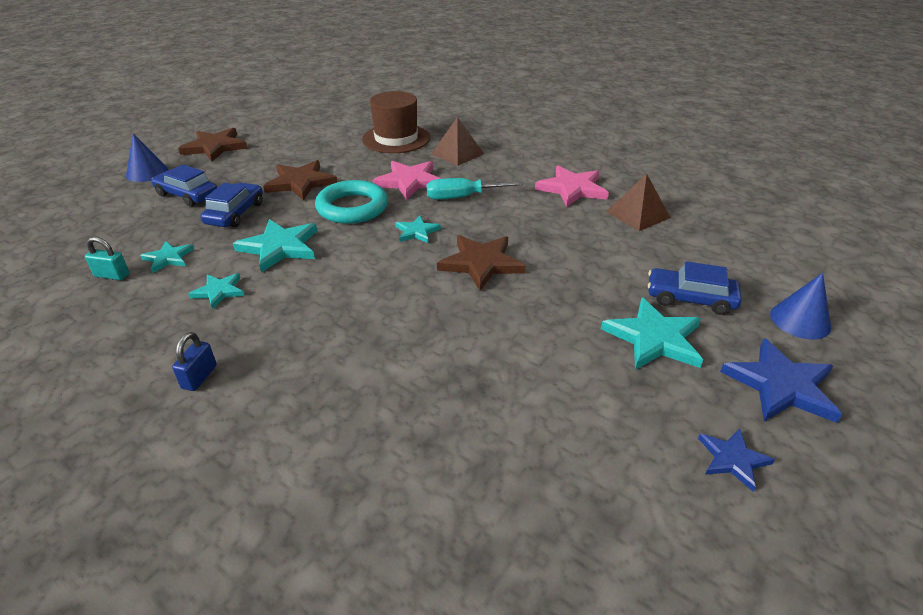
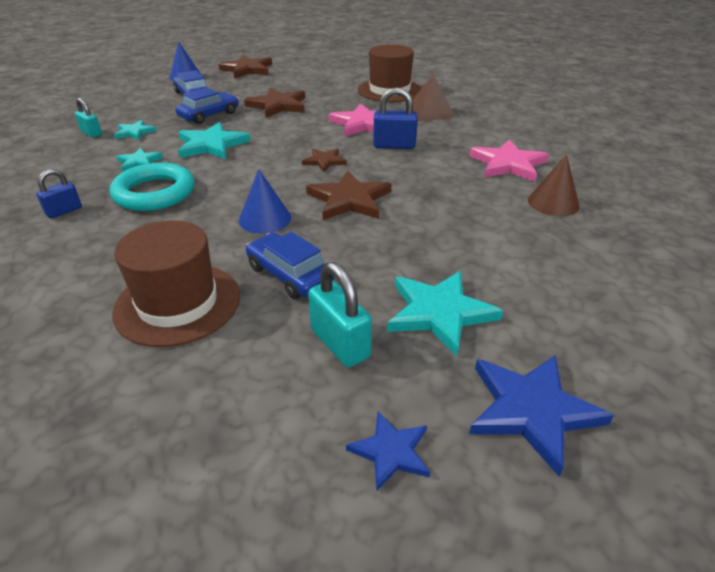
camera: 30 degrees right, 0 degrees up
turquoise ring [315,180,388,224] -> turquoise ring moved to [110,162,195,211]
turquoise star [395,216,441,243] -> brown star [302,149,347,172]
turquoise screwdriver [426,178,524,200] -> blue padlock [373,87,418,149]
brown pyramid [606,174,670,231] -> brown cone [528,154,580,216]
blue car [648,261,742,315] -> blue car moved to [246,232,334,299]
blue cone [770,273,831,340] -> blue cone moved to [239,169,291,234]
none -> brown hat [112,221,240,347]
none -> turquoise padlock [308,262,372,367]

